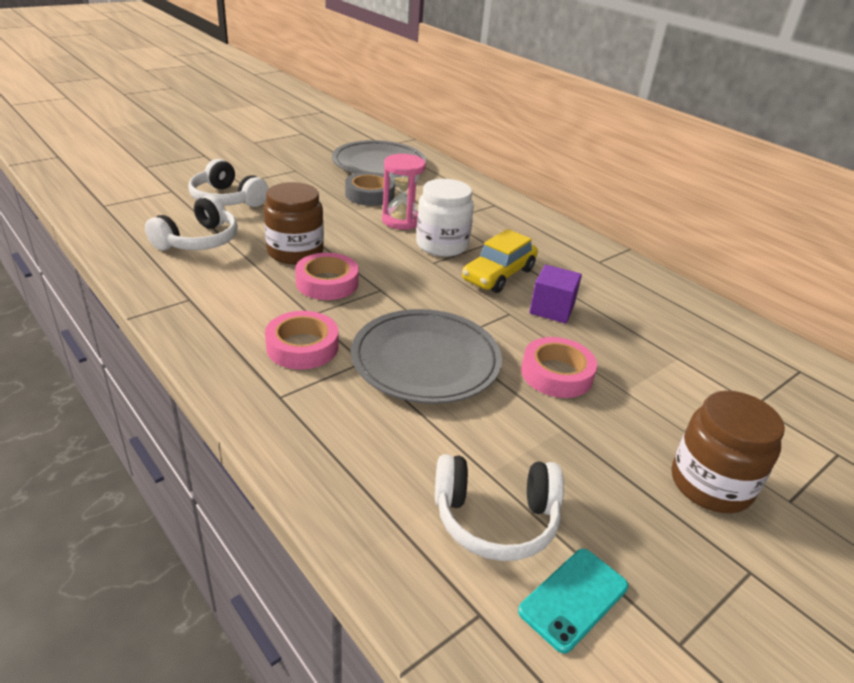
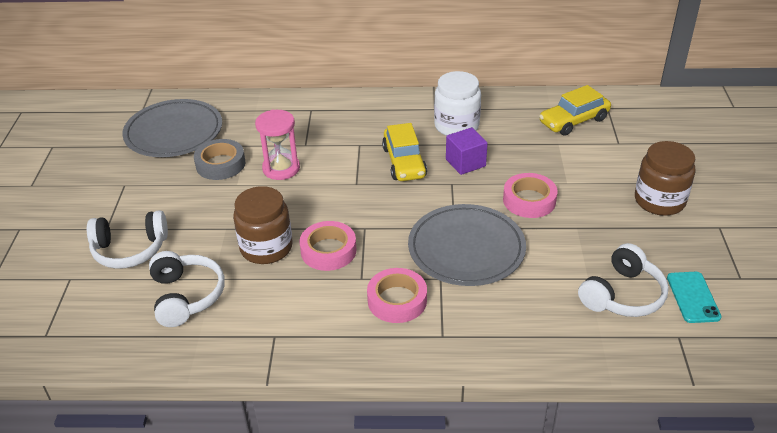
camera: 45 degrees left, 5 degrees up
white jar [416,179,474,257] -> white jar moved to [434,71,481,136]
none -> yellow car [539,85,611,136]

